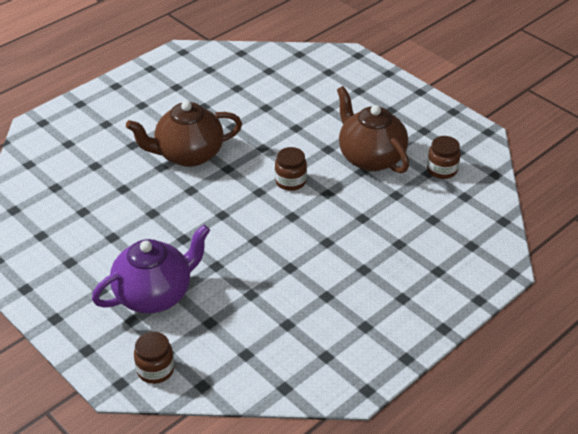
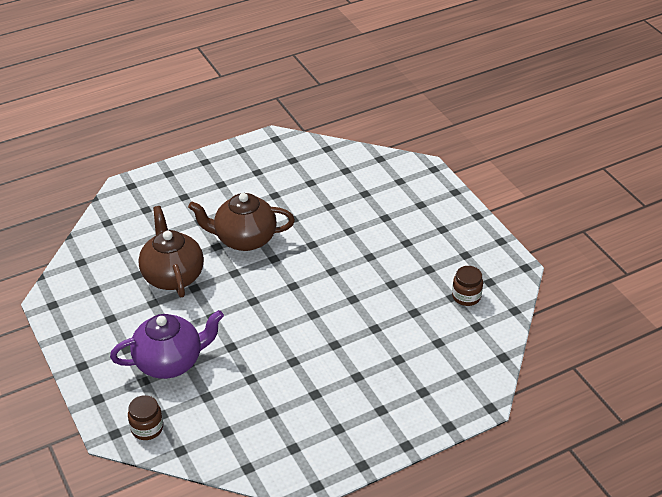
camera: 15 degrees right, 0 degrees up
brown jar [275,147,307,191] -> none
brown teapot [337,86,409,173] -> brown teapot moved to [138,206,204,297]

